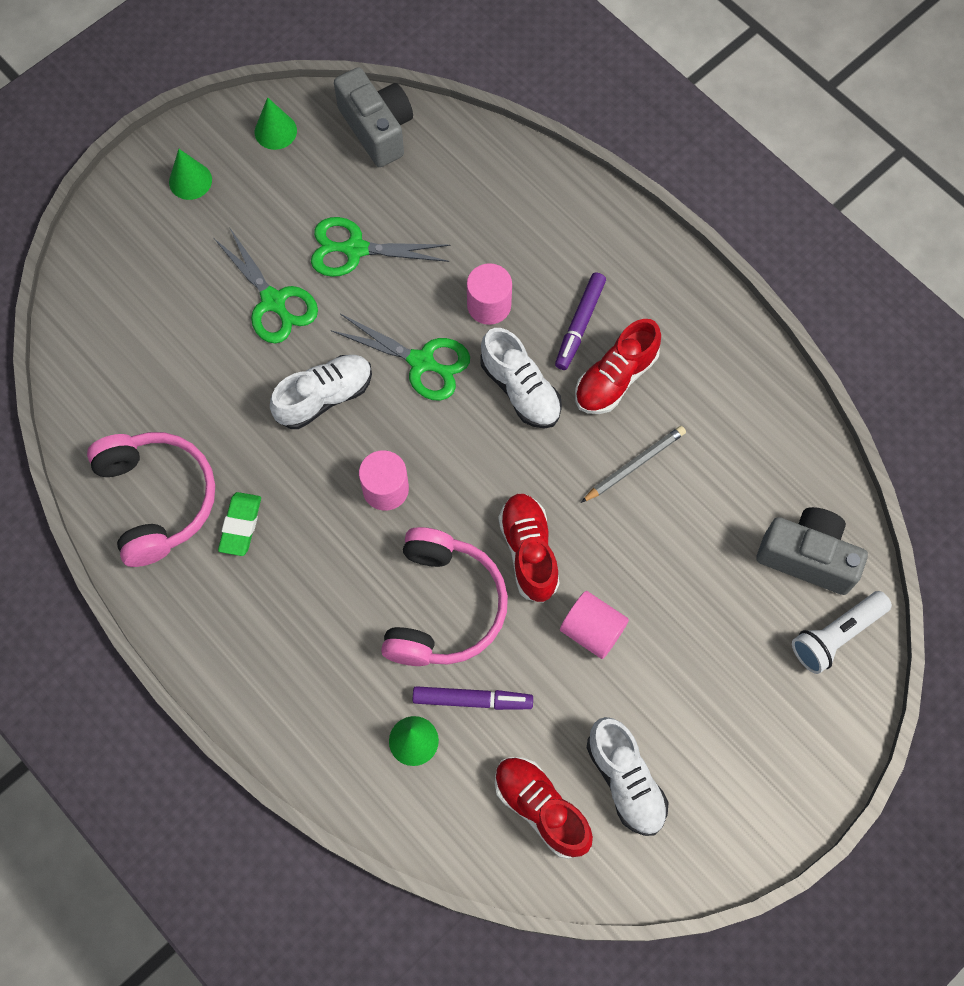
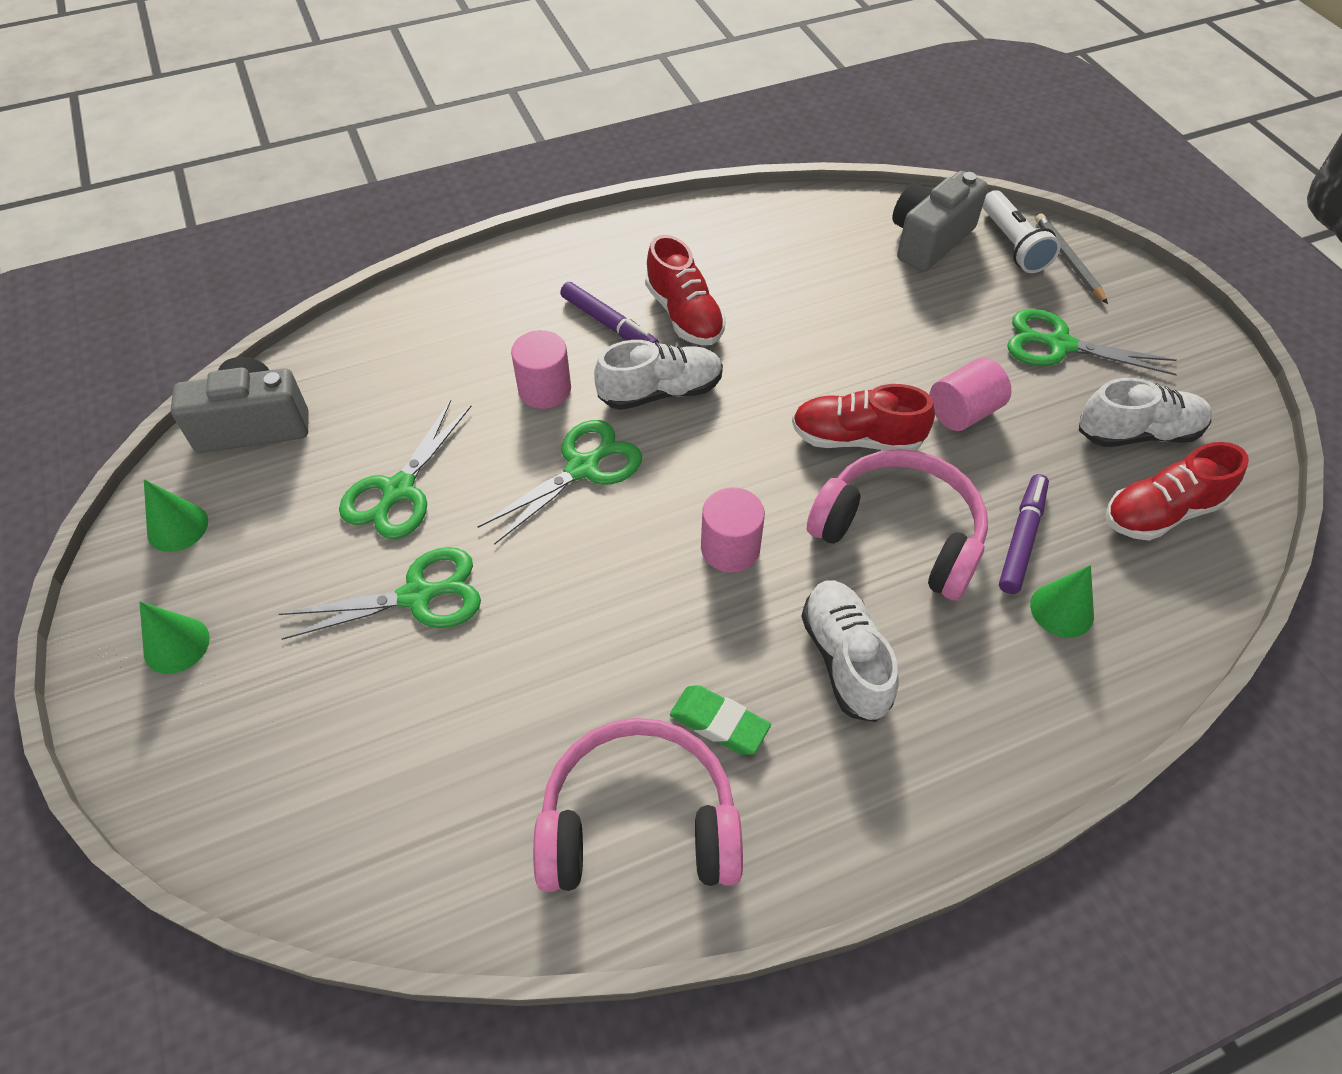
camera: 70 degrees left, 15 degrees down
white shoe [270,355,372,429] -> white shoe moved to [801,580,899,722]
grey pencil [581,426,686,503] -> grey pencil moved to [1035,213,1108,304]
none -> green scissors [1007,309,1177,375]

